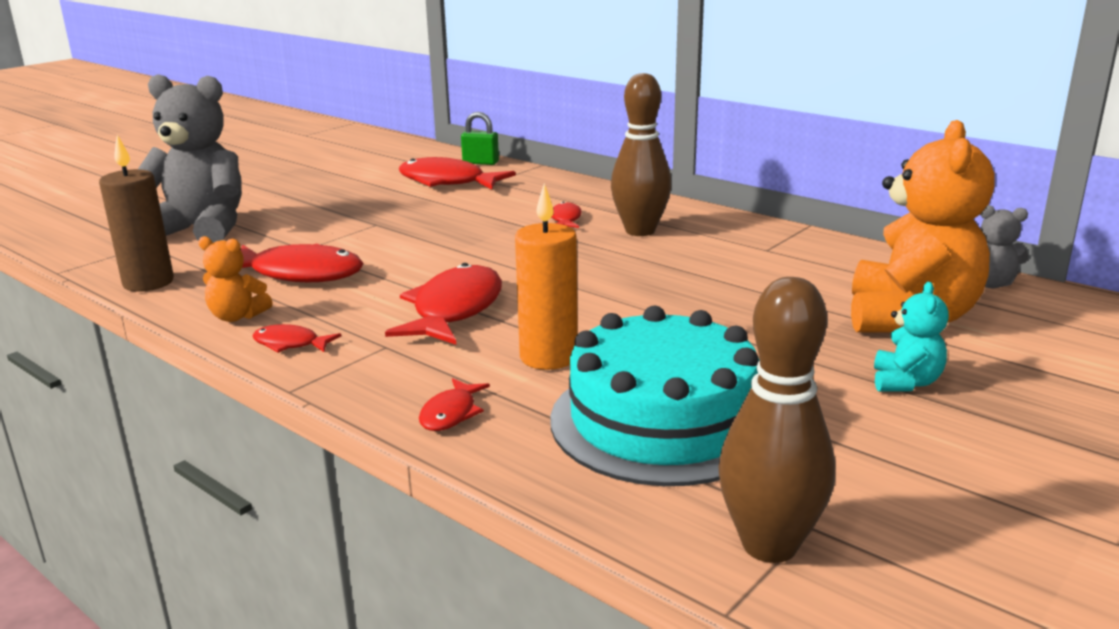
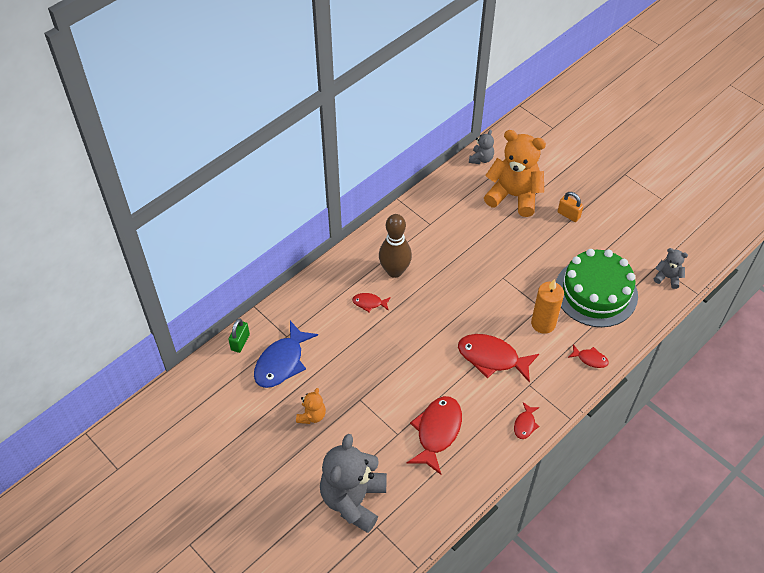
camera: 85 degrees left, 30 degrees up
brown candle [99,135,174,292] -> none
orange teddy bear [198,236,273,322] -> orange teddy bear moved to [296,388,326,424]
red fish [399,157,516,190] -> blue fish [254,321,318,388]
turquoise cake [550,306,760,486] -> green cake [556,249,638,327]
brown bowling pin [718,277,835,563] -> grey teddy bear [654,248,688,289]
turquoise teddy bear [874,282,949,392] -> orange padlock [558,192,583,222]

